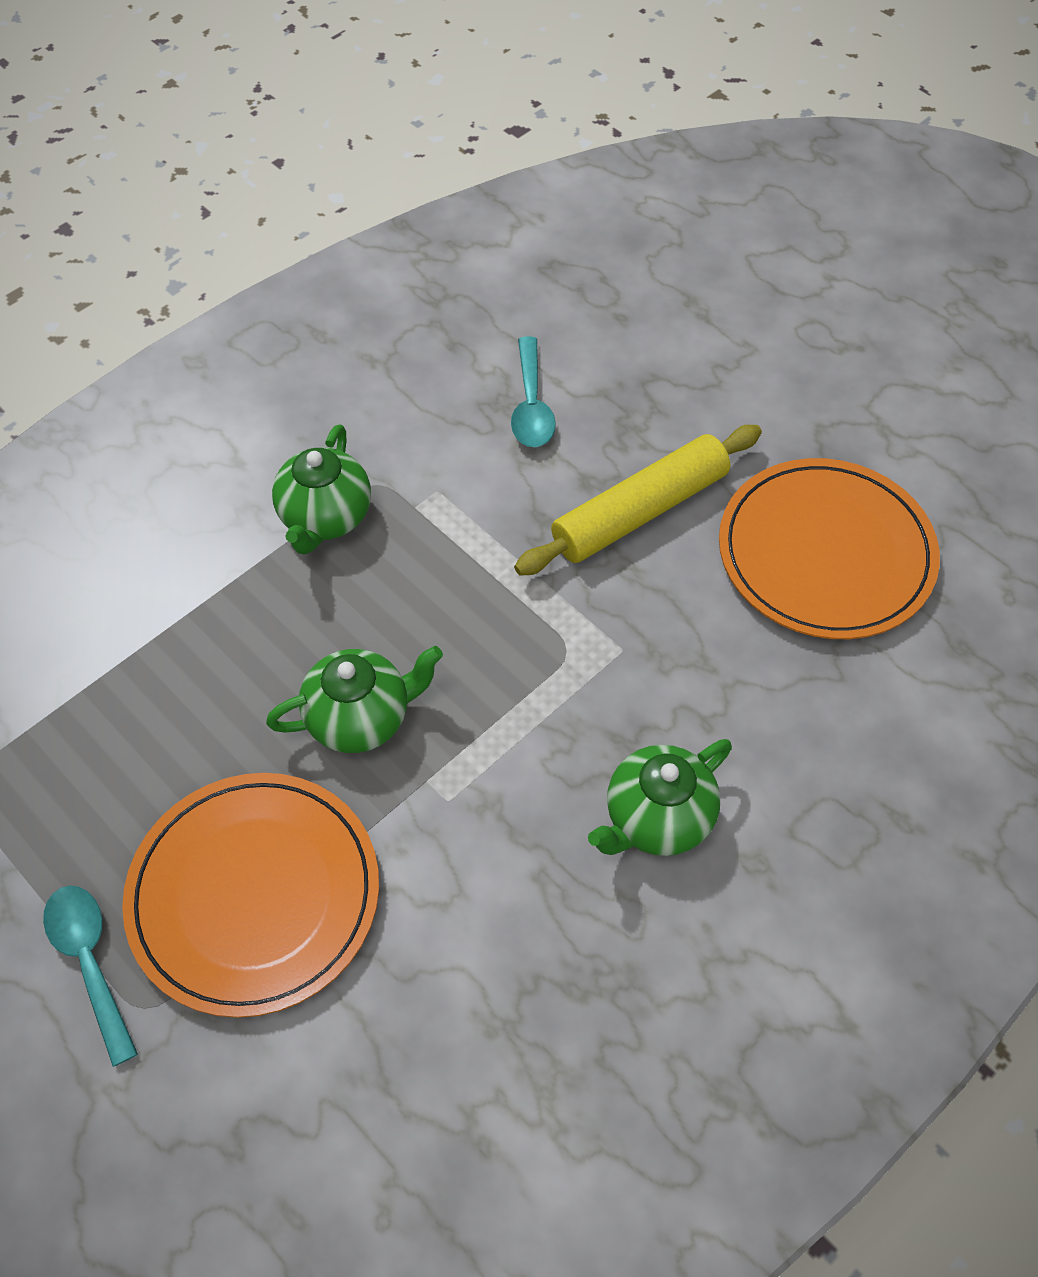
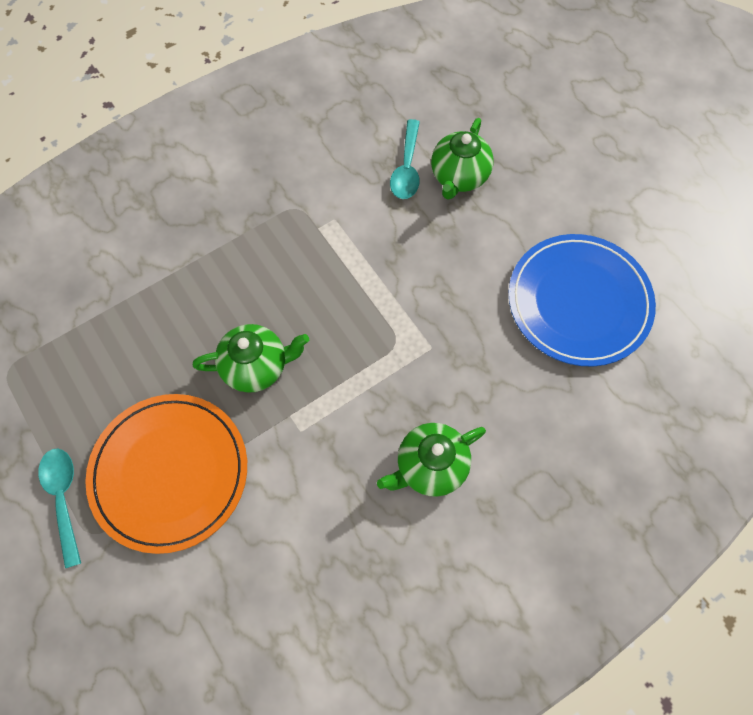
camera: 10 degrees right, 10 degrees up
green teapot [272,424,371,555] -> green teapot moved to [431,118,494,200]
yellow rolling pin [514,425,762,576] -> none
orange plate [719,458,940,639] -> blue plate [509,234,656,367]

